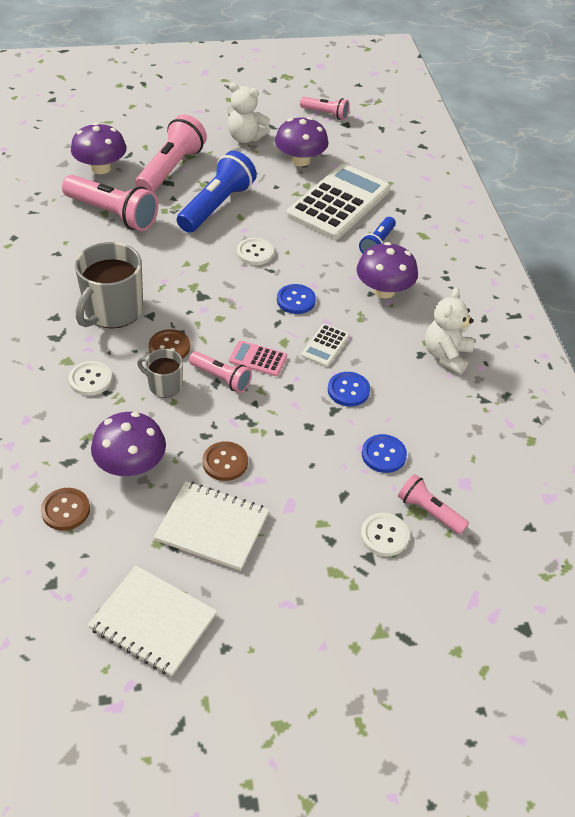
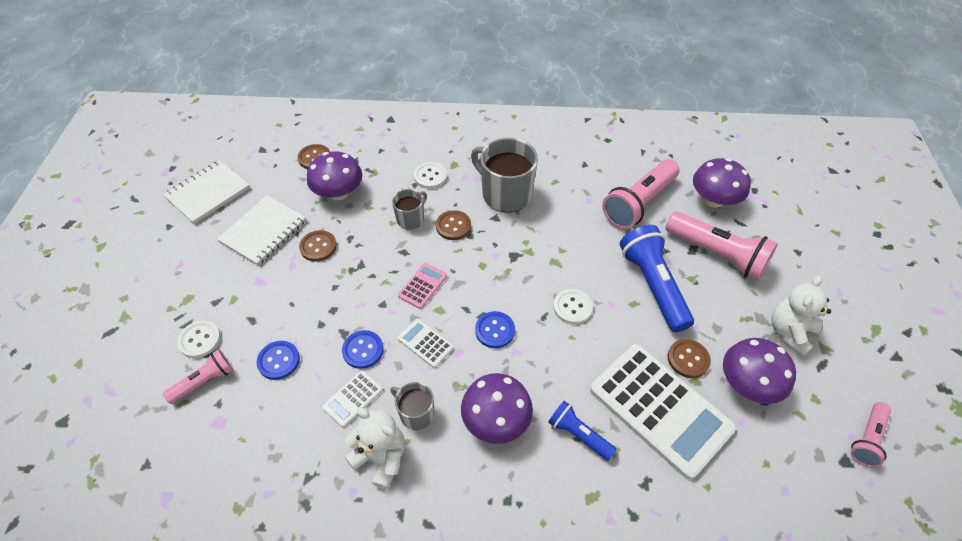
camera: 105 degrees right, 5 degrees up
blue flashlight [177,151,257,233] -> blue flashlight turned 150 degrees counterclockwise [620,225,694,332]
pink flashlight [189,351,252,393] -> none
none -> white calculator [322,370,383,428]
none -> grey mug [390,382,434,430]
none -> brown button [667,339,711,378]

